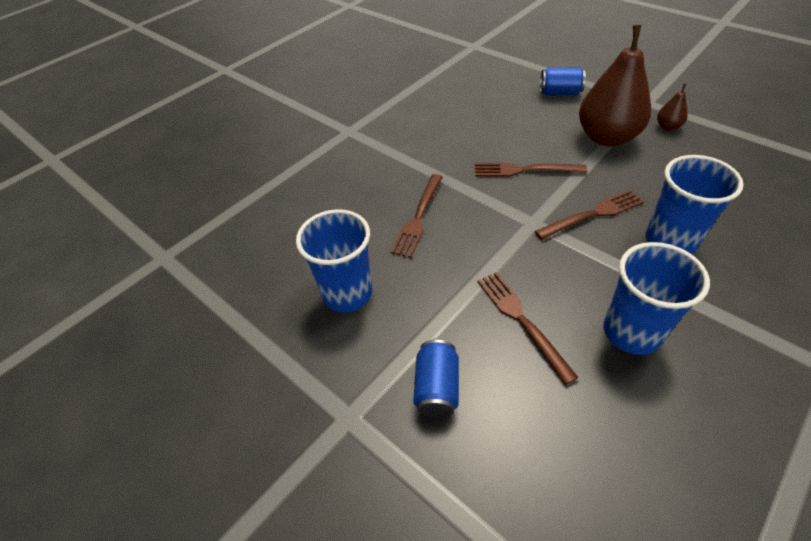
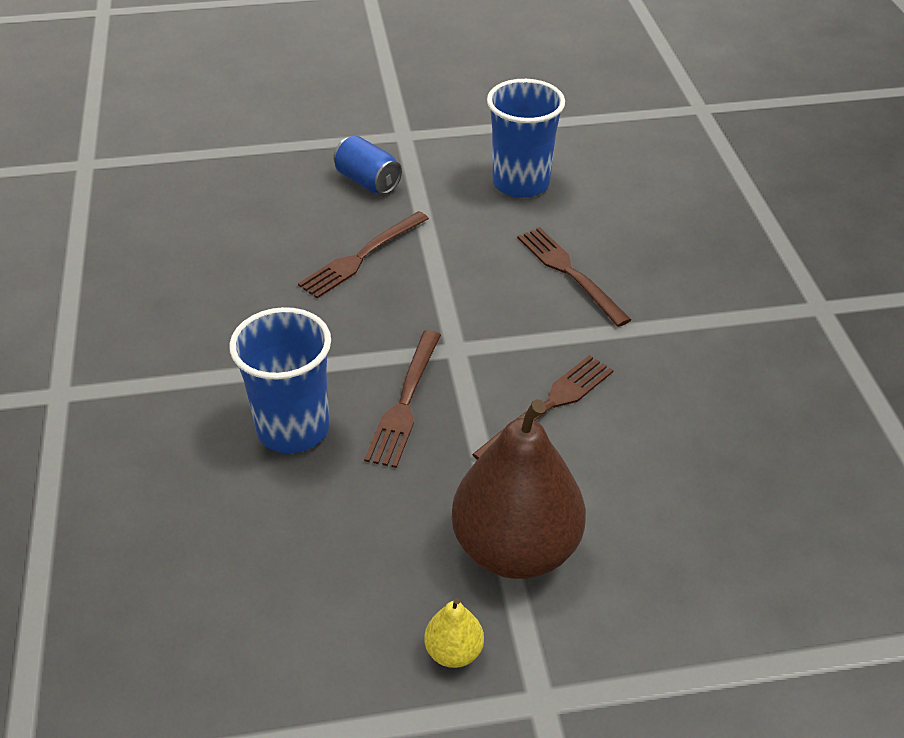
camera: 125 degrees right, 5 degrees down
brown fork [477,272,579,385] -> brown fork turned 120 degrees clockwise [298,211,429,298]
blue can [540,67,586,95] -> none
blue cup [603,242,710,355] -> none
brown pear [657,84,688,130] -> yellow pear [424,598,484,668]

